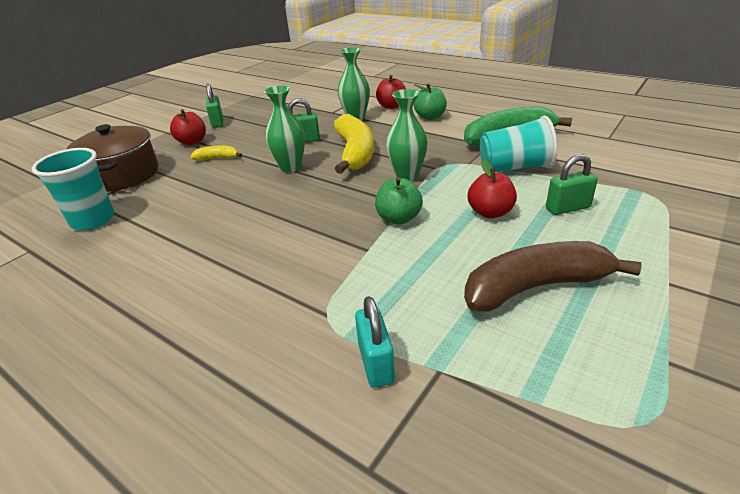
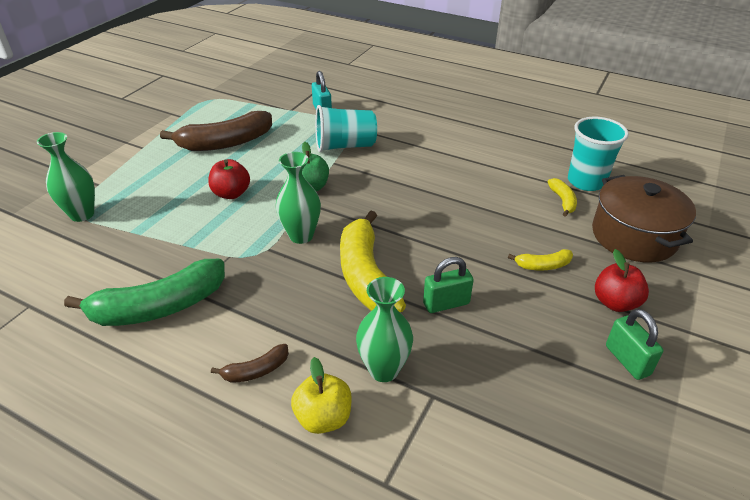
camera: 170 degrees right, 5 degrees up
green vase [264,86,305,172] -> green vase moved to [37,132,95,222]
red apple [376,75,406,109] -> yellow apple [291,357,352,434]
green apple [414,84,447,120] -> brown banana [211,344,289,383]
turquoise cup [480,116,557,172] -> turquoise cup moved to [315,105,377,152]
green padlock [546,154,598,215] -> none
none -> yellow banana [548,178,577,217]

